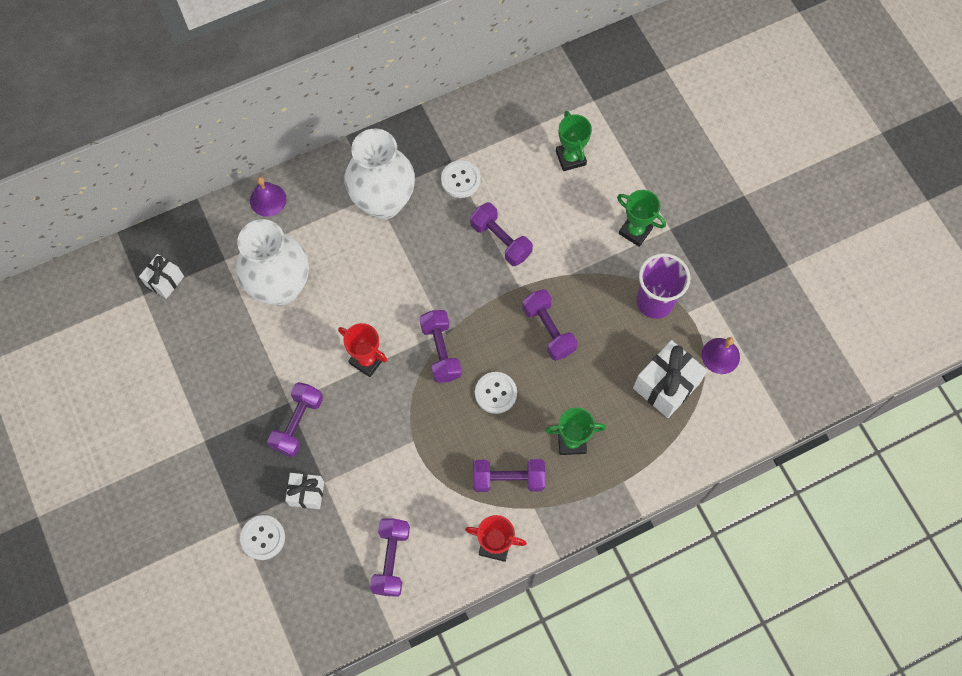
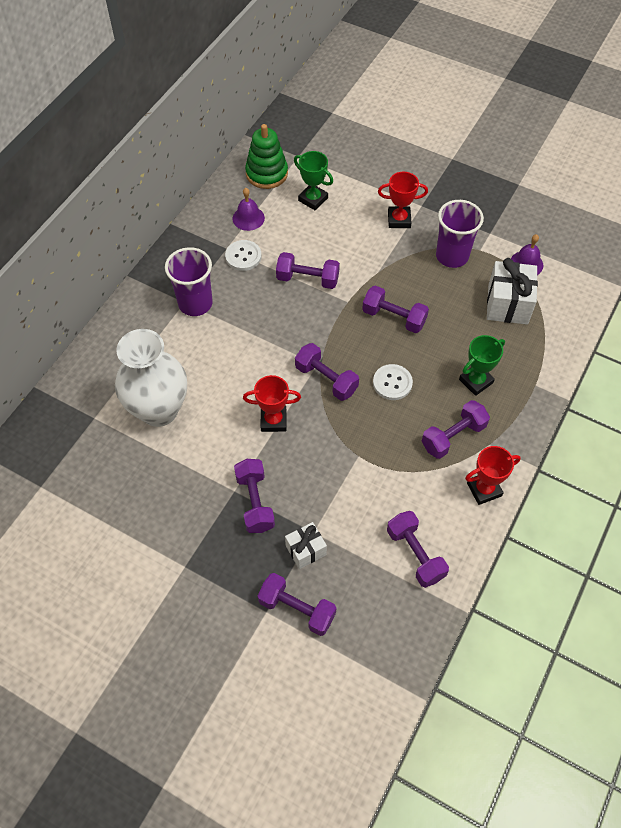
camera: 35 degrees left, 10 degrees down
white gift [139,254,184,299] -> none
white button [240,515,285,560] -> purple dumbbell [258,573,337,636]
purple bell [250,177,286,217] -> purple bell moved to [233,188,265,231]
white vase [344,129,415,219] -> purple cup [165,247,213,316]
green trophy [617,190,666,247] -> red trophy [378,172,428,228]
none -> green stacking toy [245,124,288,189]

